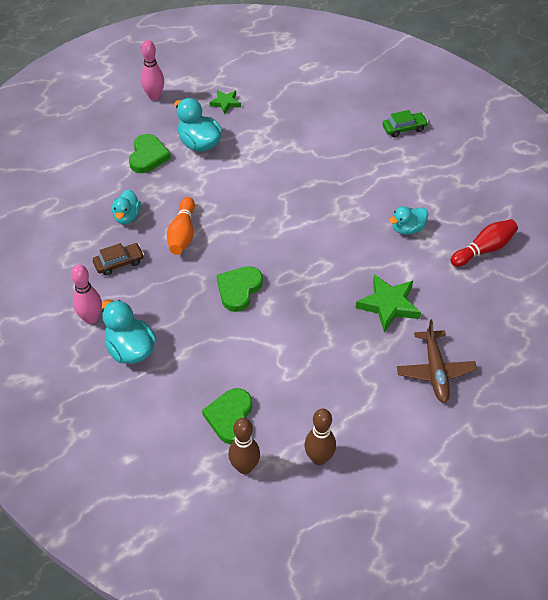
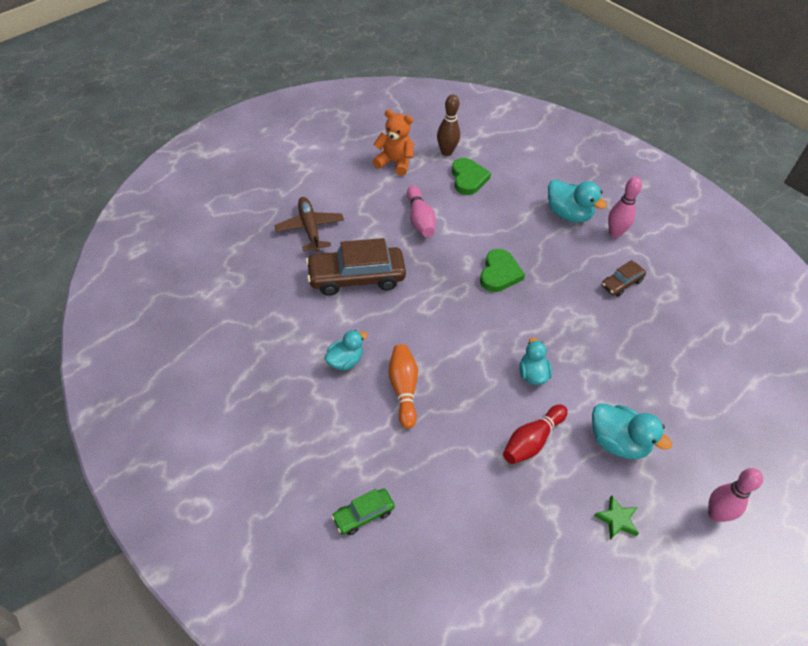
camera: 165 degrees right, 0 degrees up
turquoise duck [112,189,141,224] -> turquoise duck moved to [519,338,552,385]
green heart [129,134,171,173] -> none
orange bowling pin [167,197,195,255] -> orange bowling pin moved to [388,344,418,429]
brown bowling pin [305,409,336,465] -> orange teddy bear [372,109,414,176]
green star [356,274,421,332] -> brown car [306,238,406,296]
red bowling pin [451,219,518,267] -> red bowling pin moved to [503,404,568,464]
none -> pink bowling pin [407,186,436,237]

